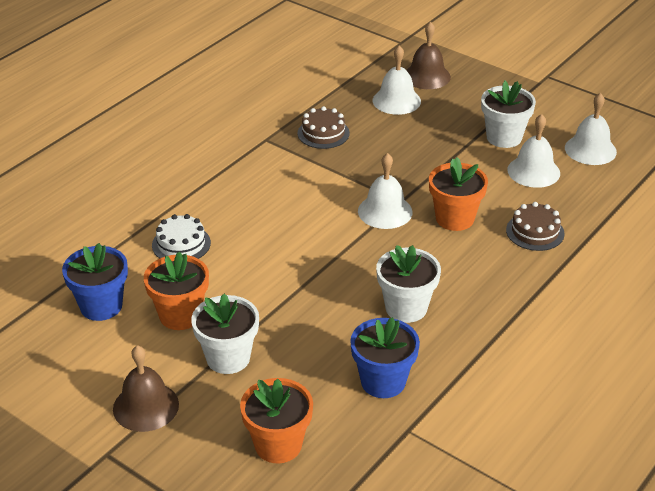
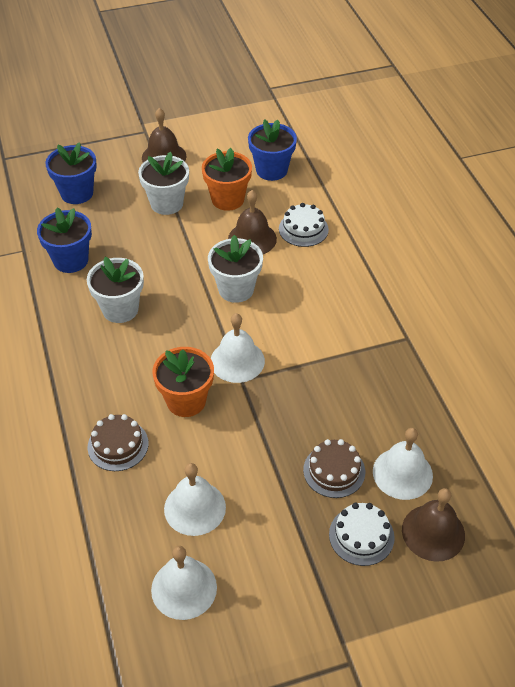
camera: 125 degrees right, 10 degrees up
orange flower pot [240,378,313,463] -> blue flower pot [45,142,97,204]
brown cake [297,106,350,149] -> brown cake moved to [303,439,365,498]
white flower pot [481,80,536,148] -> white flower pot moved to [208,235,263,303]
none -> brown bell [228,190,277,254]
none -> white cake [329,503,395,566]

